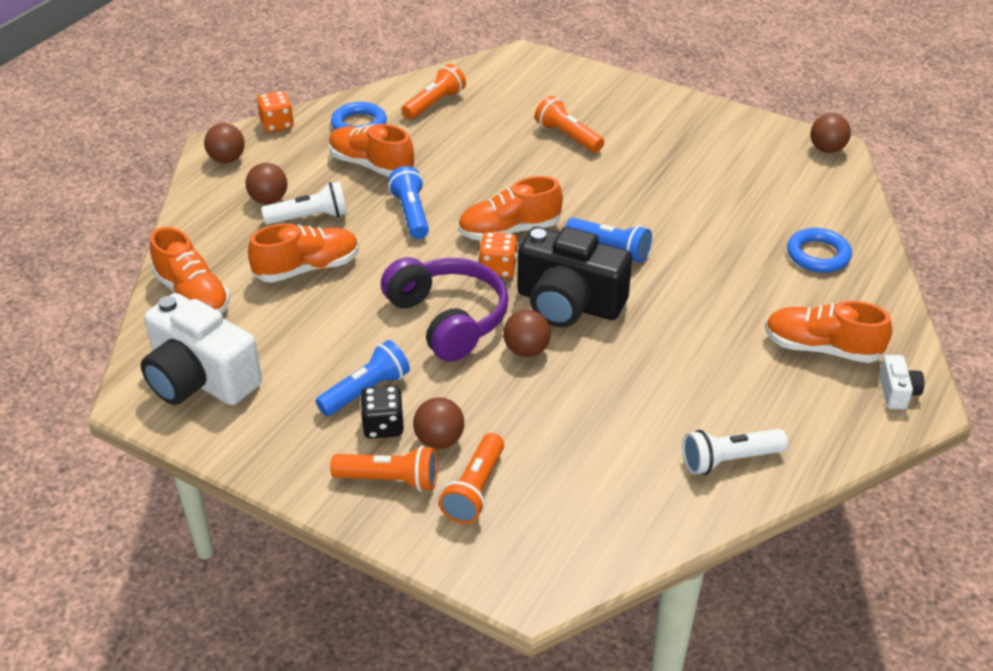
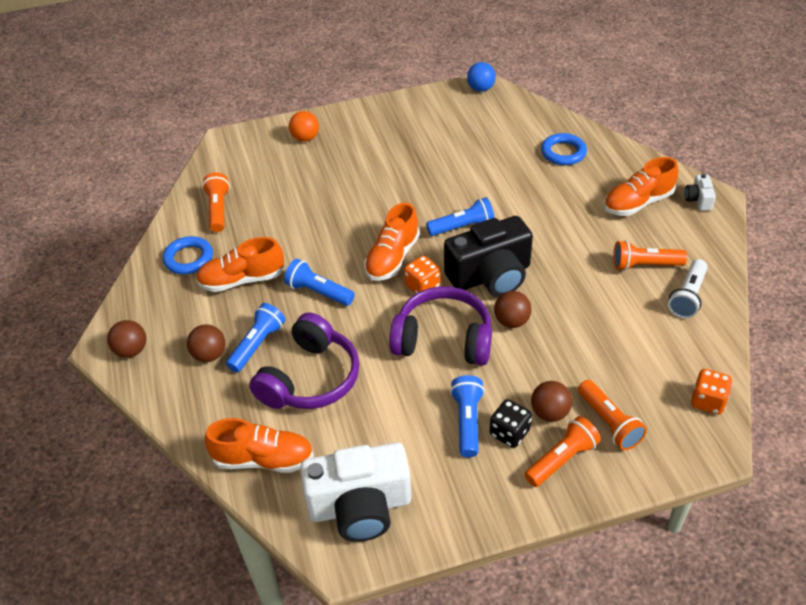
camera: 45 degrees left, 5 degrees up
orange shoe [248,223,359,283] -> purple headphones [249,313,359,409]
orange dice [257,91,294,132] -> orange dice moved to [691,369,732,414]
white flashlight [261,181,347,225] -> blue flashlight [226,303,285,372]
orange flashlight [535,96,604,153] -> orange flashlight moved to [613,240,687,271]
brown ball [810,113,851,153] -> blue ball [467,62,496,92]
white camera [879,355,925,409] -> white camera turned 135 degrees counterclockwise [685,174,716,211]
none -> orange ball [289,111,319,142]

